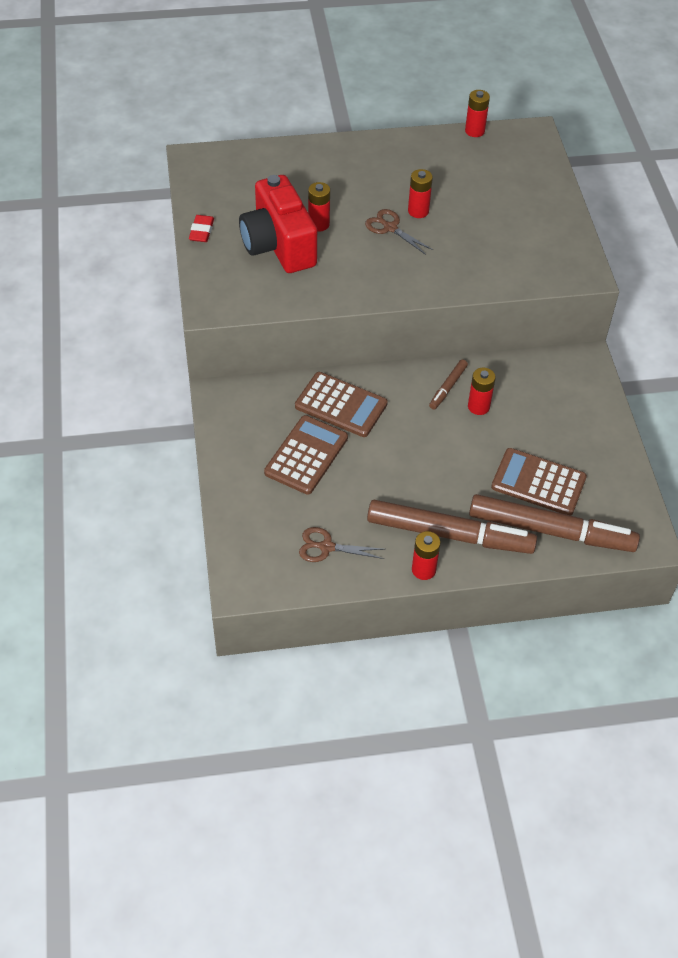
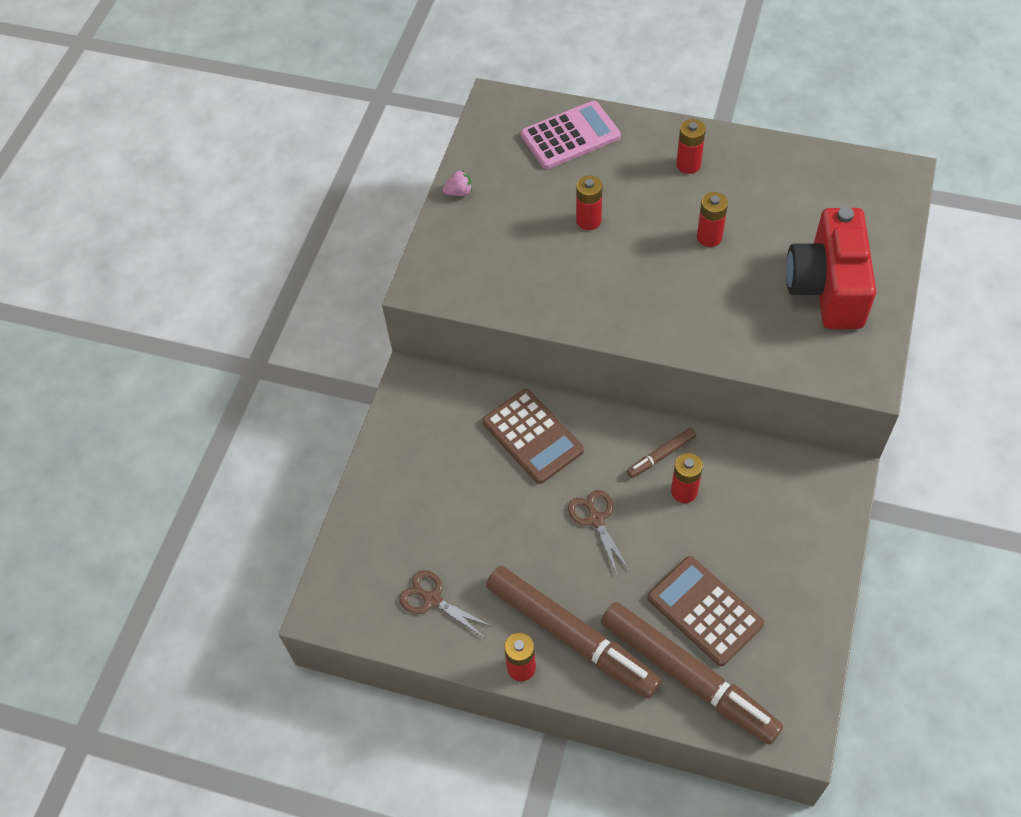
camera: 30 degrees right, 5 degrees up
red eraser [189,215,214,242] -> pink strawberry [443,170,472,196]
red camera [239,175,317,273] -> red camera moved to [786,207,876,329]
brown calculator [264,415,348,495] -> none
brown scissors [365,209,433,255] -> brown scissors moved to [568,490,630,577]
red battery [465,90,490,137] -> red battery moved to [676,119,706,174]
none -> pink calculator [521,101,621,169]

